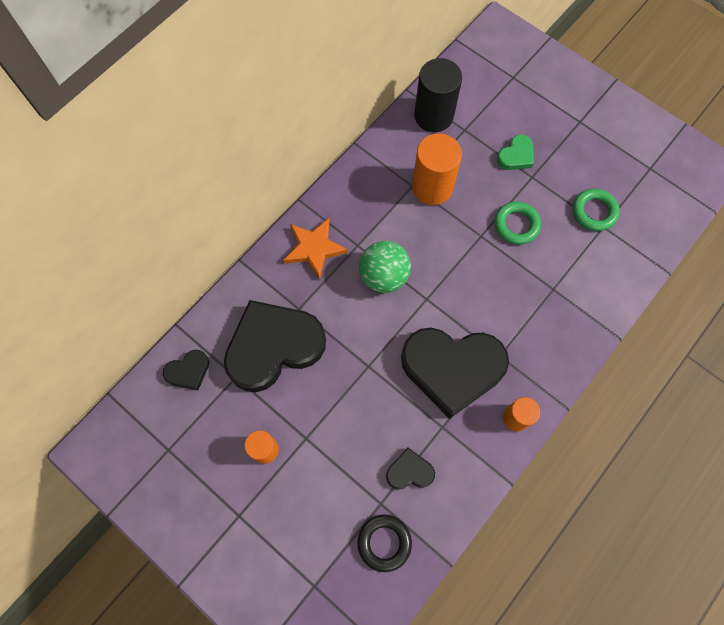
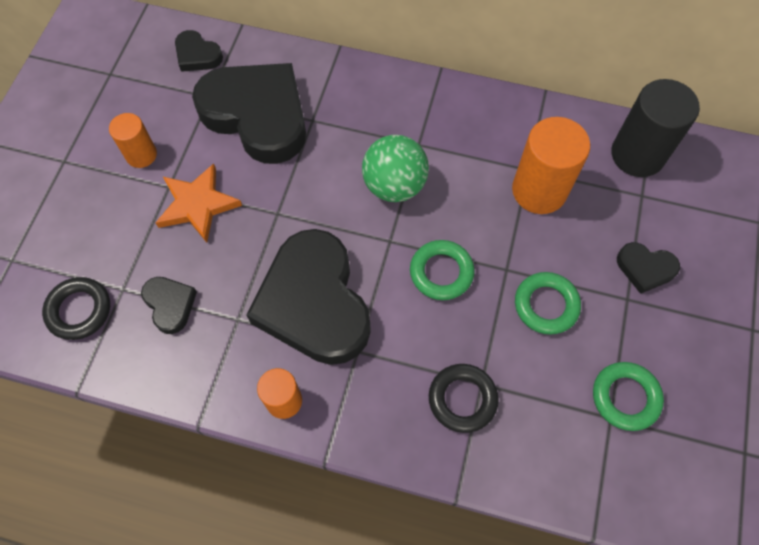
camera: 65 degrees right, 5 degrees down
orange star [283,218,348,279] -> orange star moved to [155,163,242,243]
green heart [497,134,534,170] -> black heart [617,242,680,294]
none -> green ring [410,240,475,300]
none -> black ring [429,364,499,433]

